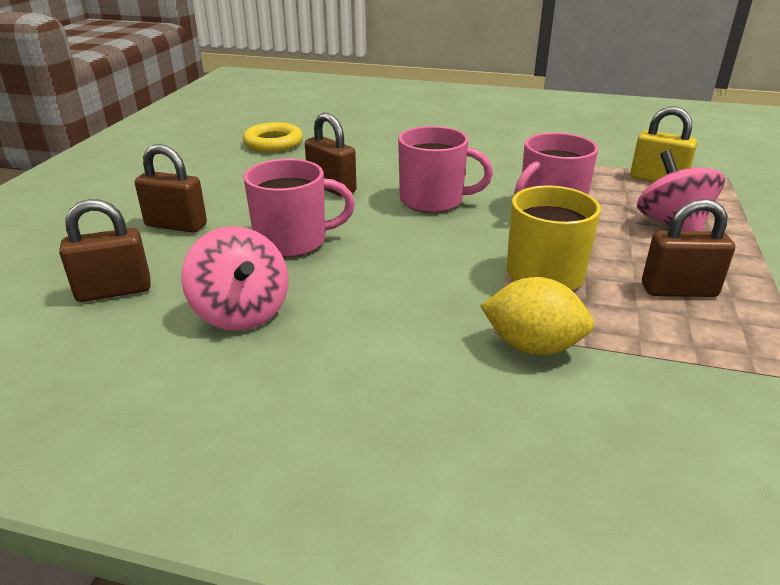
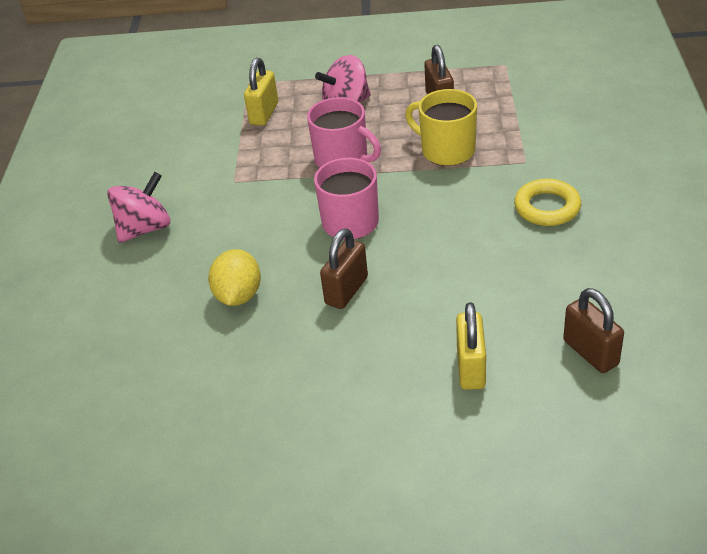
camera: 100 degrees left, 10 degrees up
brown padlock [135,144,207,233] -> yellow padlock [456,302,486,390]
pink spinning top [181,226,288,331] -> pink spinning top moved to [107,172,170,243]
yellow ring [243,122,303,152] -> yellow ring moved to [514,179,581,226]
pink mug [243,158,355,257] -> none
yellow lemon [480,277,594,355] -> yellow lemon moved to [208,249,261,306]

